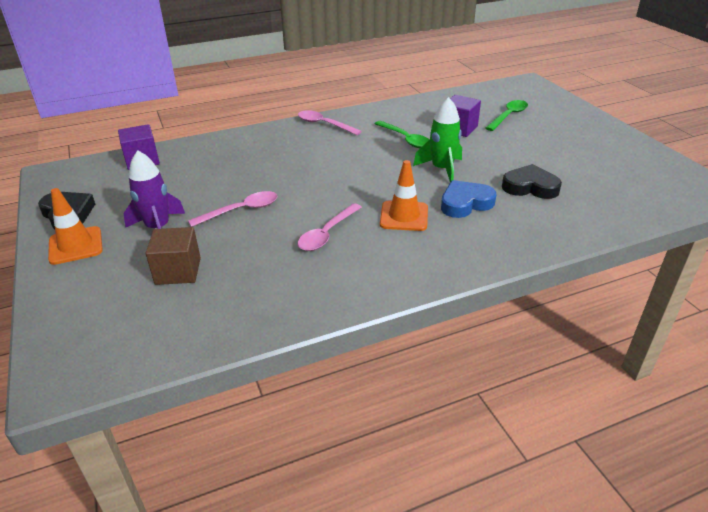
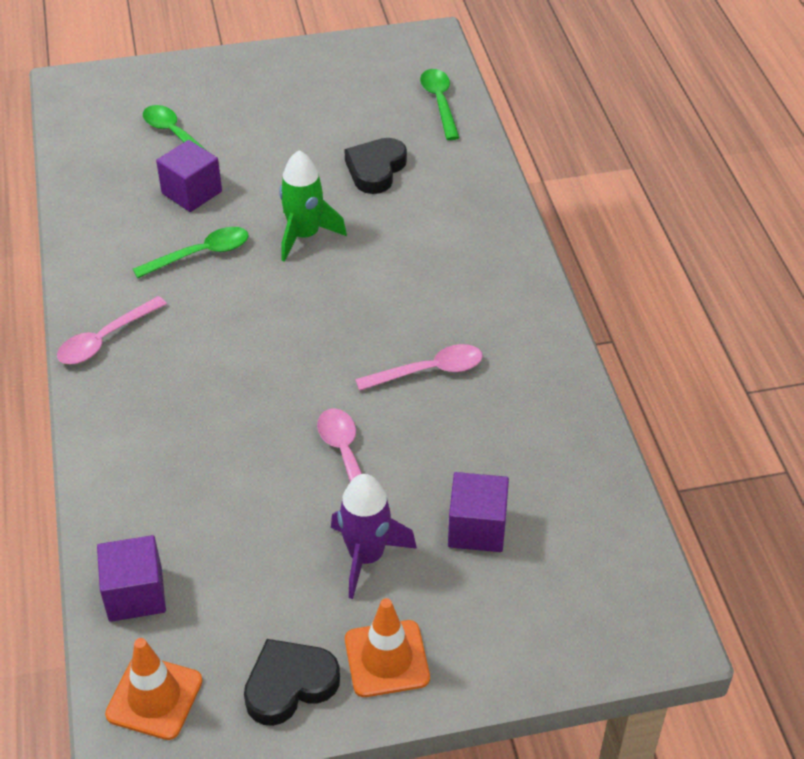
camera: 80 degrees left, 10 degrees up
brown cube [145,227,201,285] -> purple cube [448,472,509,552]
pink spoon [298,203,362,251] -> pink spoon turned 60 degrees counterclockwise [355,344,483,391]
orange traffic cone [380,160,428,231] -> orange traffic cone moved to [105,638,203,740]
blue heart [441,180,496,218] -> none
none -> green spoon [420,69,460,140]

